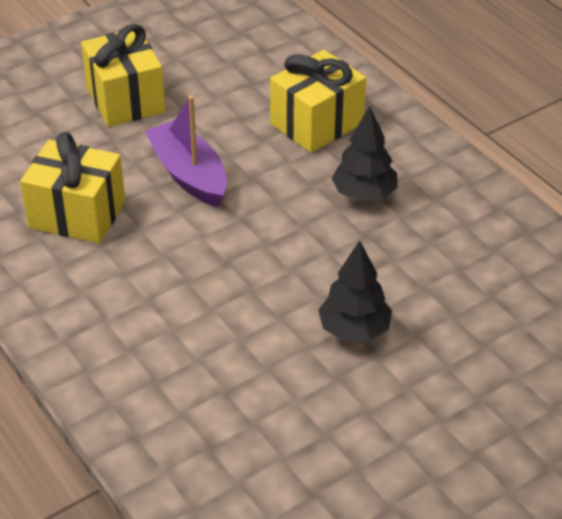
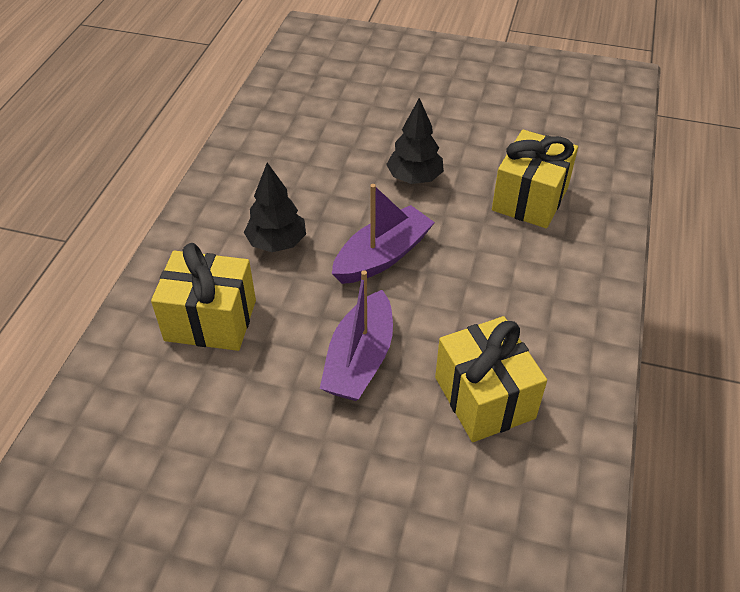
camera: 130 degrees left, 5 degrees up
yellow gift [81,24,165,127] -> yellow gift moved to [492,129,578,228]
none -> purple boat [332,184,435,284]

